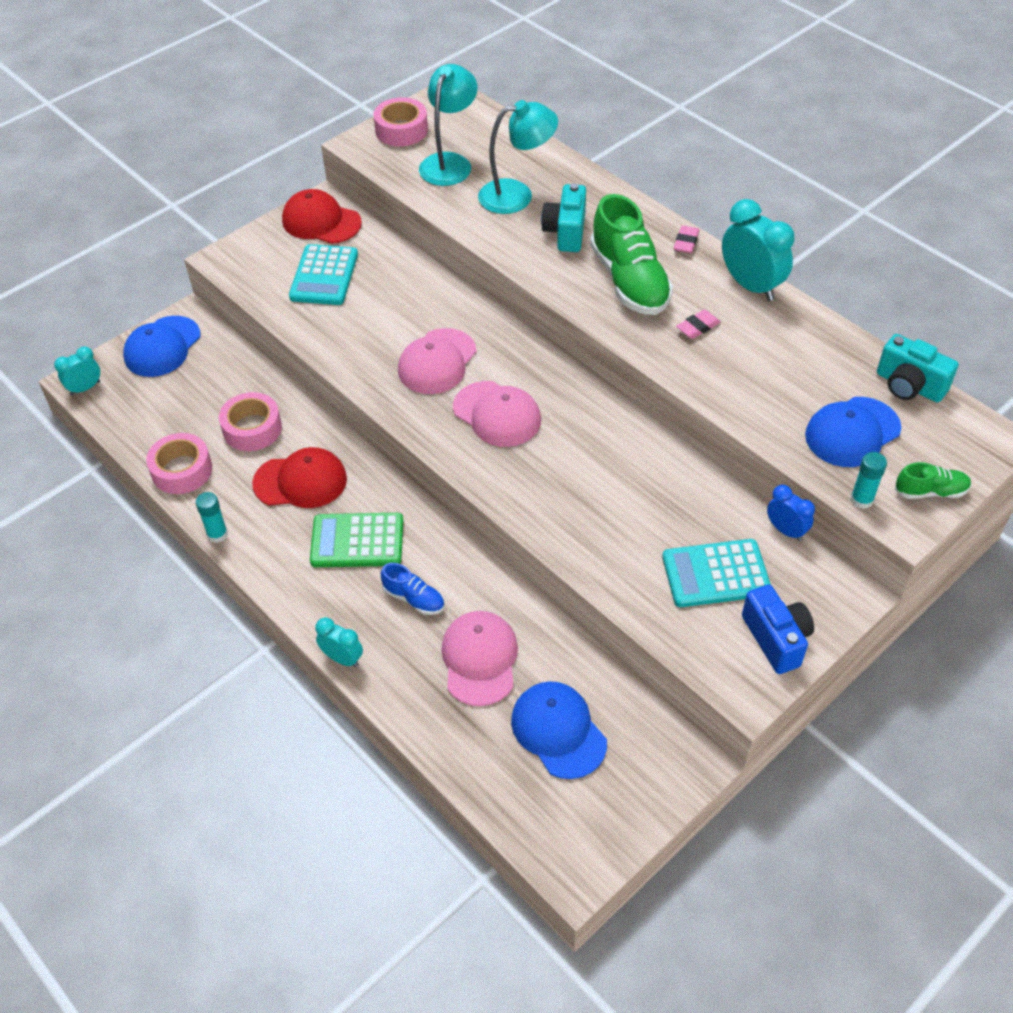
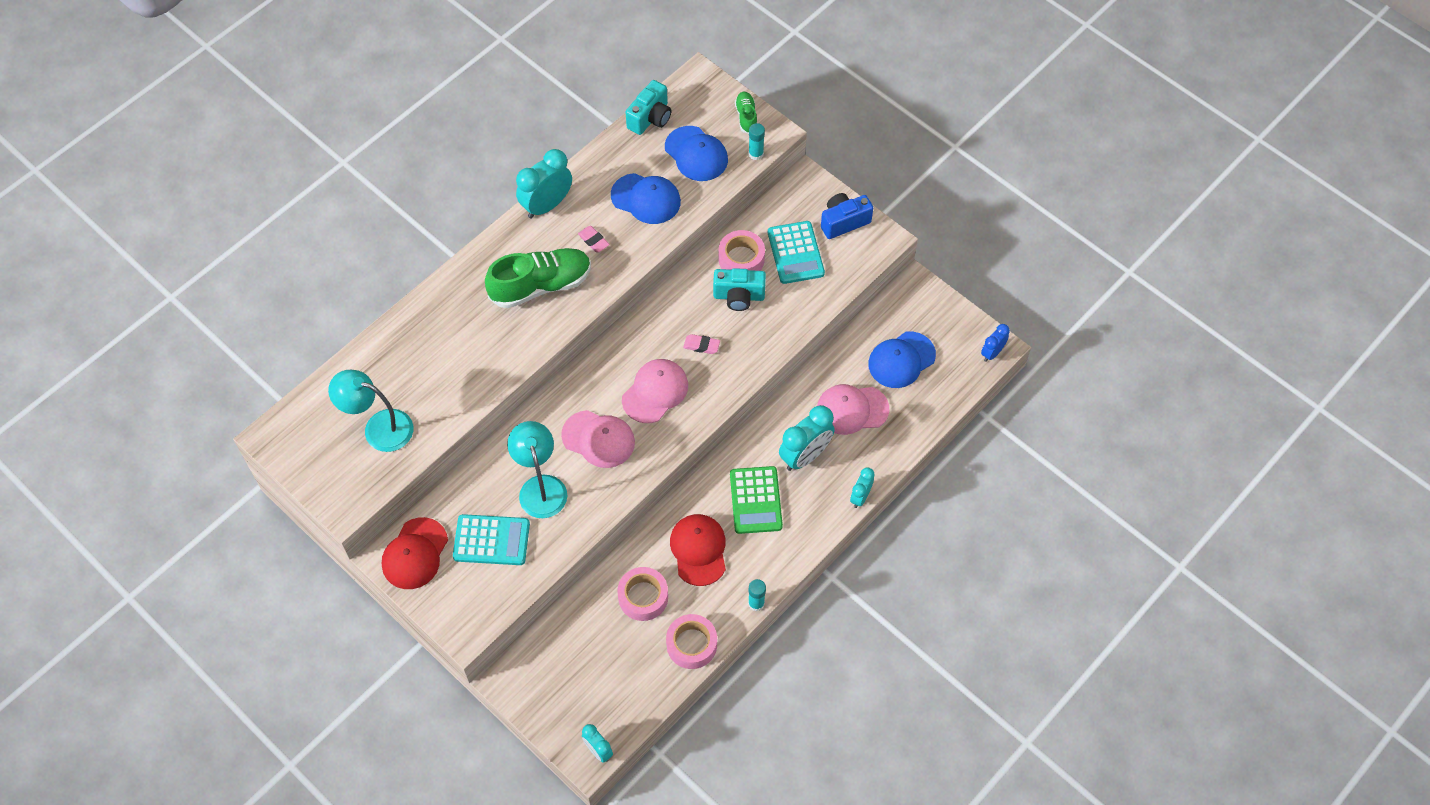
camera: 95 degrees left, 10 degrees up
blue cap [123,316,200,377] -> blue cap moved to [611,173,681,224]
pink tape [373,97,428,146] -> pink tape moved to [719,230,765,271]
blue shoe [381,563,445,615] -> turquoise clock [779,405,835,471]
turquoise lamp [478,100,558,214] -> turquoise lamp moved to [507,421,567,518]
turquoise camera [541,183,586,252] -> turquoise camera moved to [713,268,766,311]
pink eraser [674,226,699,254] -> pink eraser moved to [683,334,720,354]
blue clock [767,485,815,541] -> blue clock moved to [981,324,1010,362]

